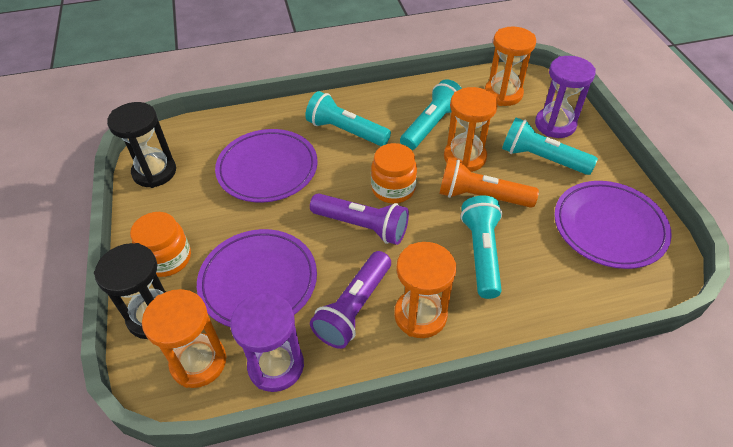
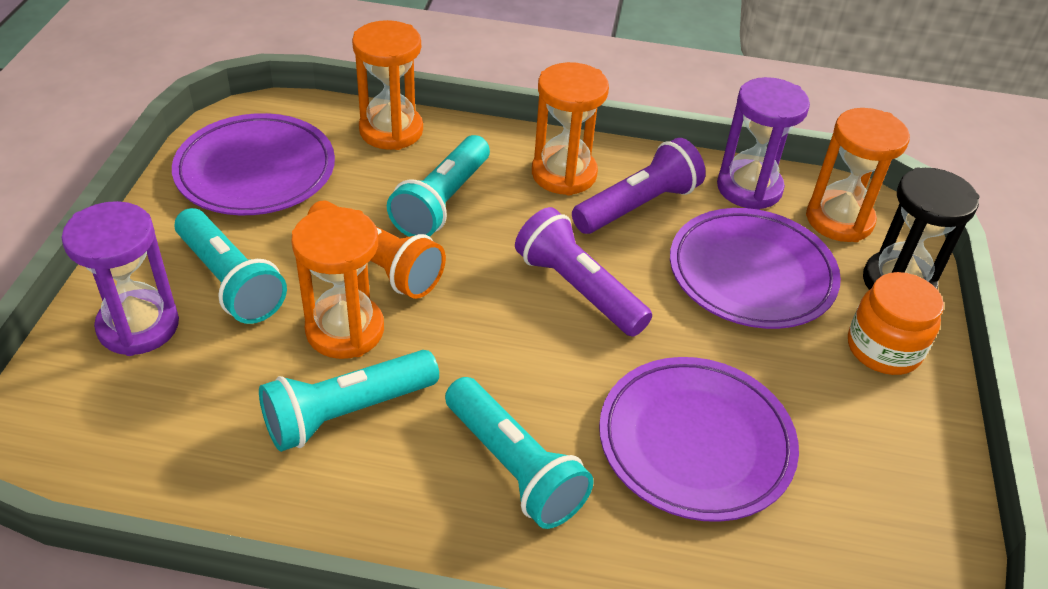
camera: 160 degrees left, 5 degrees down
black hourglass [107,102,176,188] -> none
orange jar [371,143,417,203] -> none
orange hourglass [485,27,536,106] -> orange hourglass moved to [352,20,423,150]

